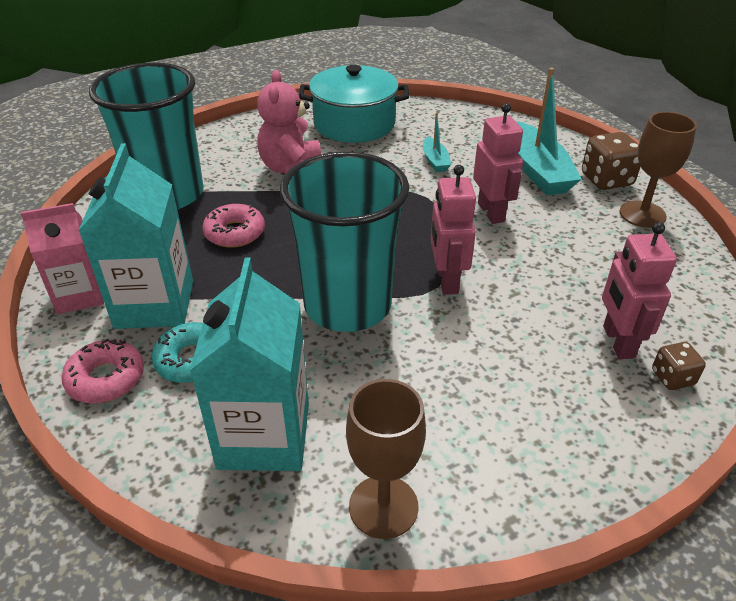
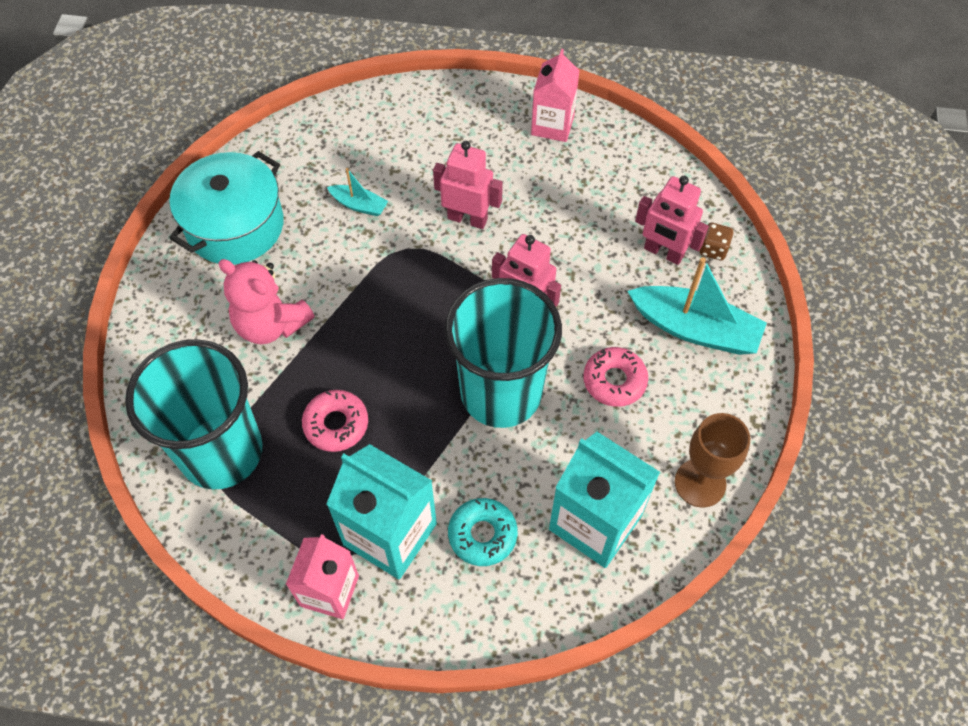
camera: 55 degrees left, 20 degrees up
pink donut [61,339,144,403] -> pink donut moved to [583,347,648,407]
turquoise boat [517,68,582,196] -> turquoise boat moved to [628,257,767,355]
brown dice [582,132,640,190] -> none
brown goblet [620,112,697,228] -> pink carton [531,49,580,142]

